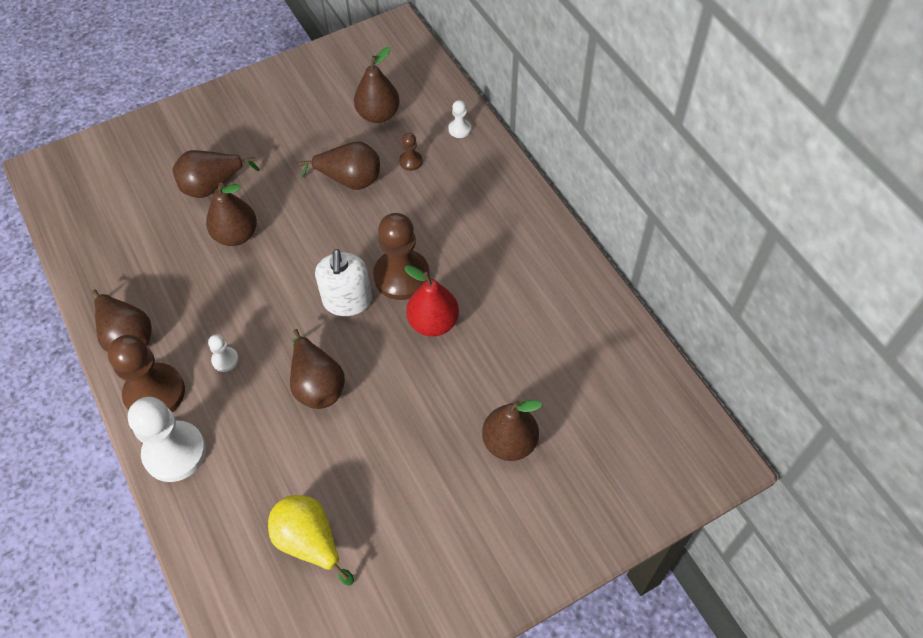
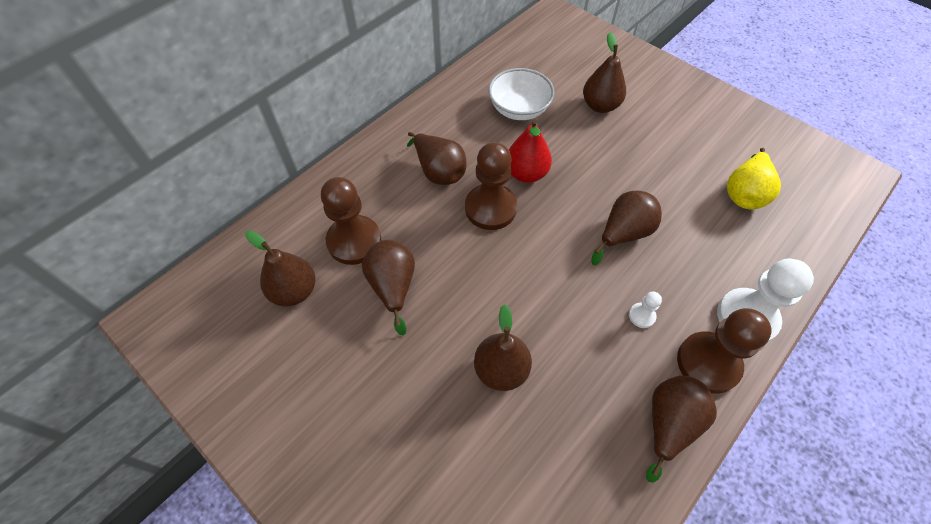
camera: 110 degrees left, 0 degrees up
brown pear [173,150,260,198] -> brown pear moved to [407,132,467,185]
white soap dispenser [315,249,372,316] -> none
brown pawn [399,133,423,171] -> brown pawn [321,177,381,265], size x2.23
white pawn [448,100,471,138] -> none
none -> white bowl [488,68,555,120]

